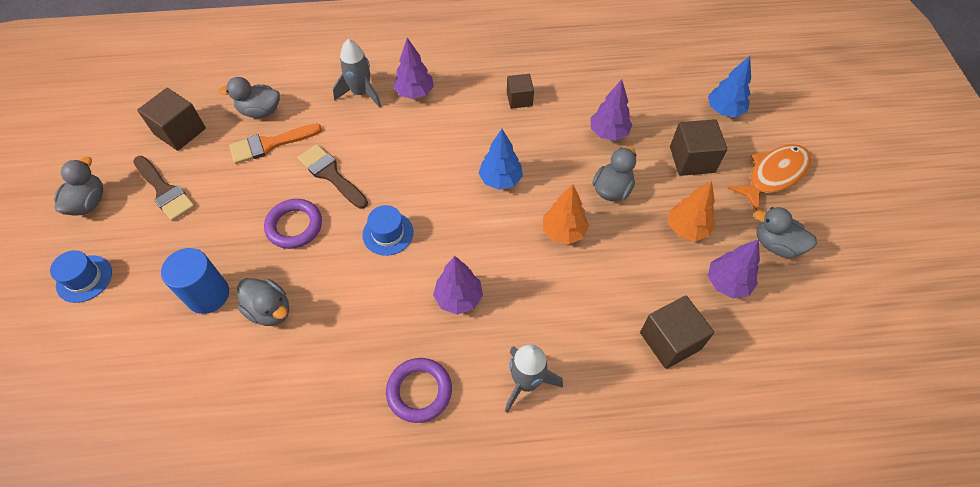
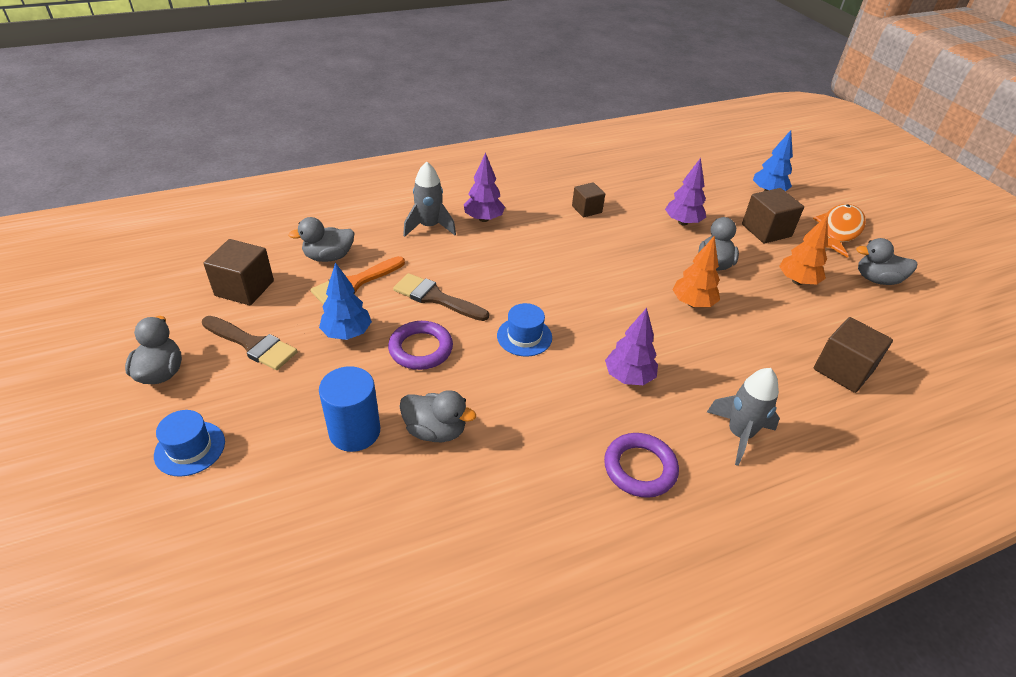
camera: 20 degrees left, 15 degrees down
blue tree [479,129,523,190] -> blue tree moved to [319,262,372,340]
purple tree [708,239,760,298] -> none

